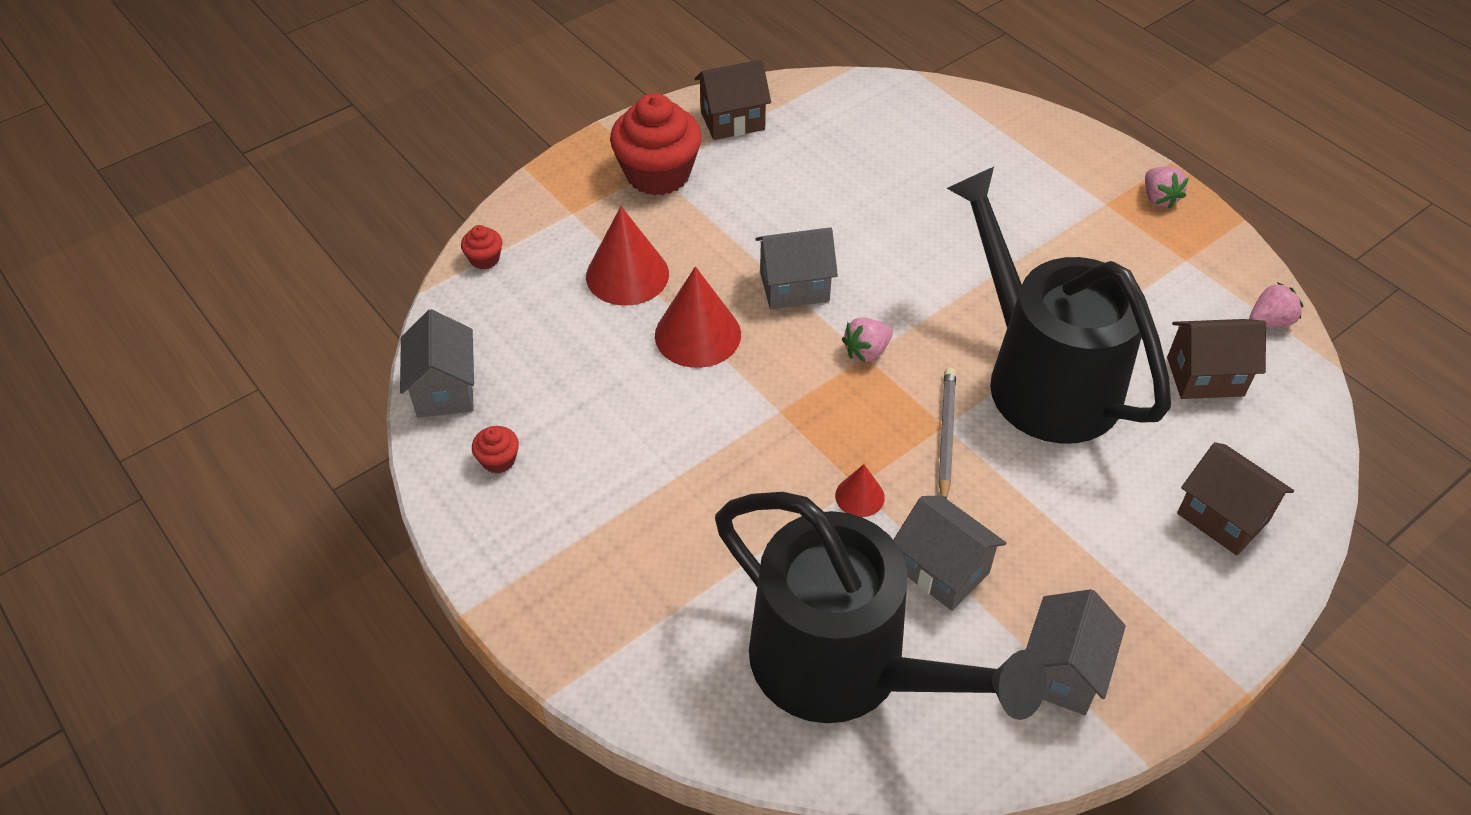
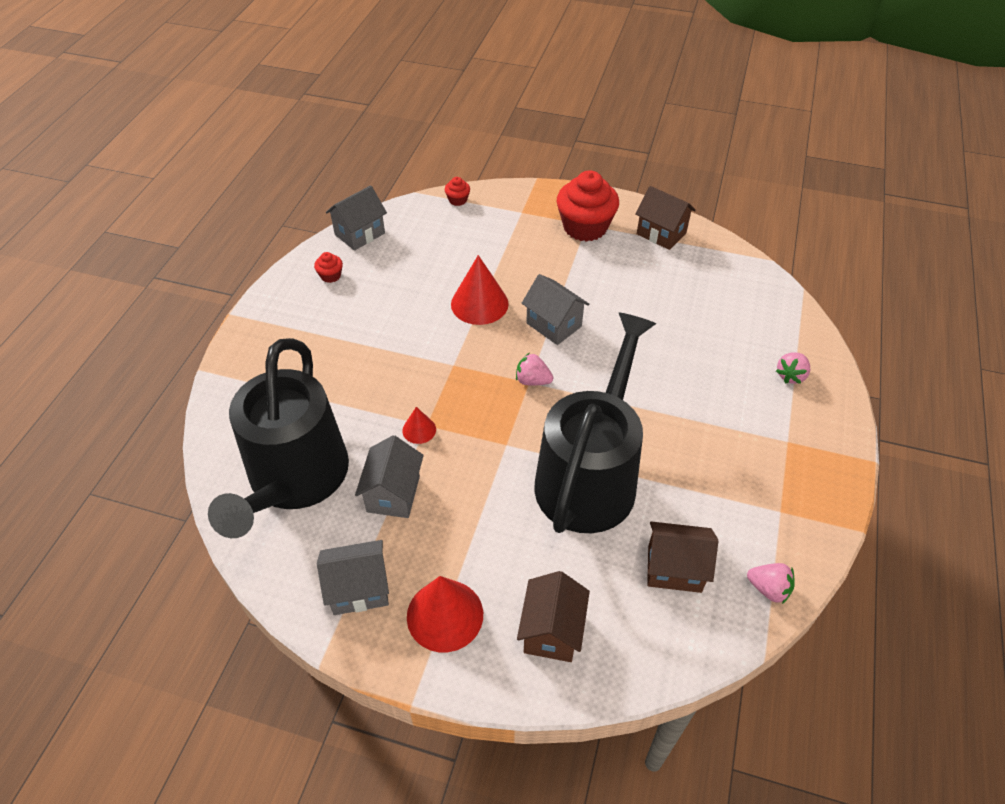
camera: 55 degrees right, 0 degrees up
red cone [586,206,669,306] -> red cone moved to [407,576,483,652]
grey pencil [939,367,956,499] -> none
pink strawberry [1145,167,1189,209] -> pink strawberry moved to [776,352,810,384]
brown house [1167,319,1266,399] -> brown house turned 45 degrees counterclockwise [647,522,718,593]

